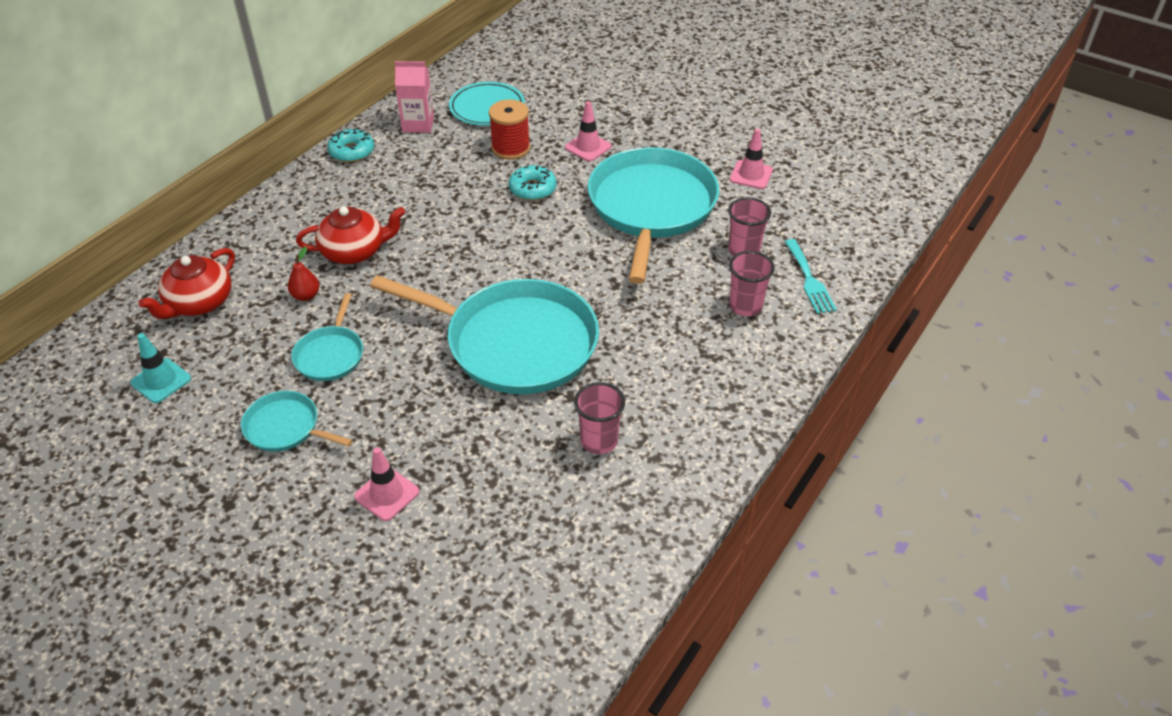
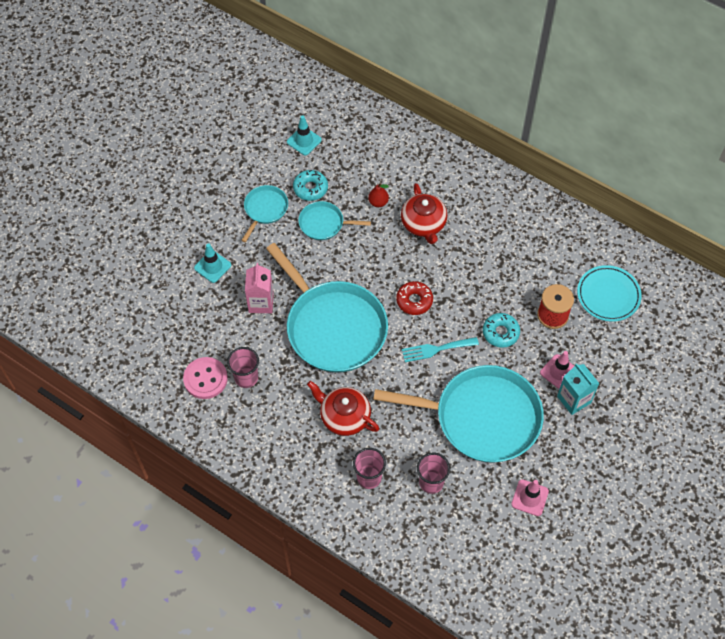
camera: 90 degrees right, 15 degrees up
red teapot [138,248,235,319] -> red teapot moved to [307,381,379,436]
turquoise donut [327,129,374,162] -> turquoise donut moved to [293,170,328,201]
pink traffic cone [354,447,419,521] -> turquoise traffic cone [194,243,231,283]
turquoise pan [370,275,599,394] -> turquoise pan turned 60 degrees counterclockwise [266,243,388,373]
pink carton [395,61,434,133] -> pink carton moved to [245,263,274,313]
turquoise fork [785,239,837,314] -> turquoise fork moved to [402,337,479,362]
none -> pink button [183,357,228,399]
none -> red donut [396,281,433,315]
none -> turquoise carton [557,363,599,415]

